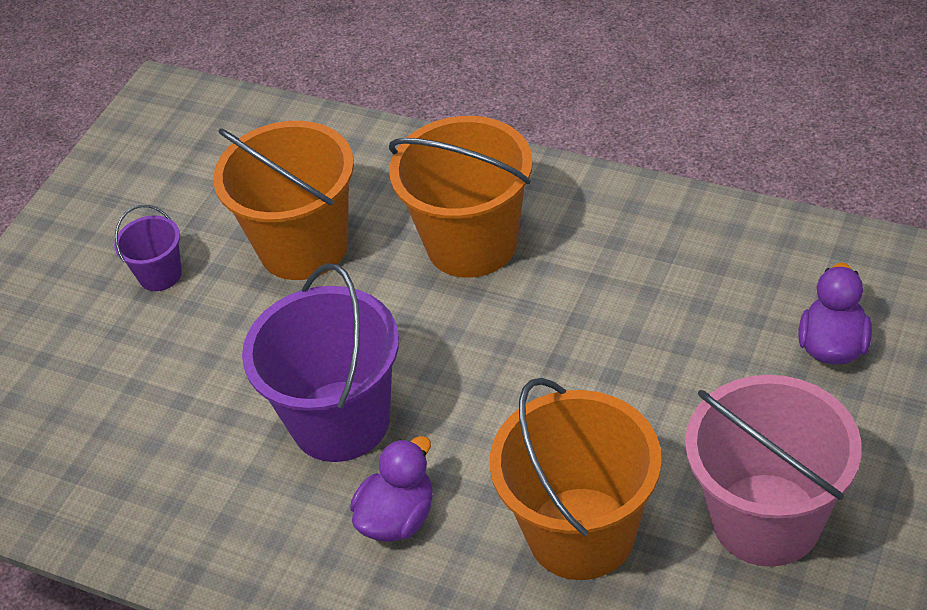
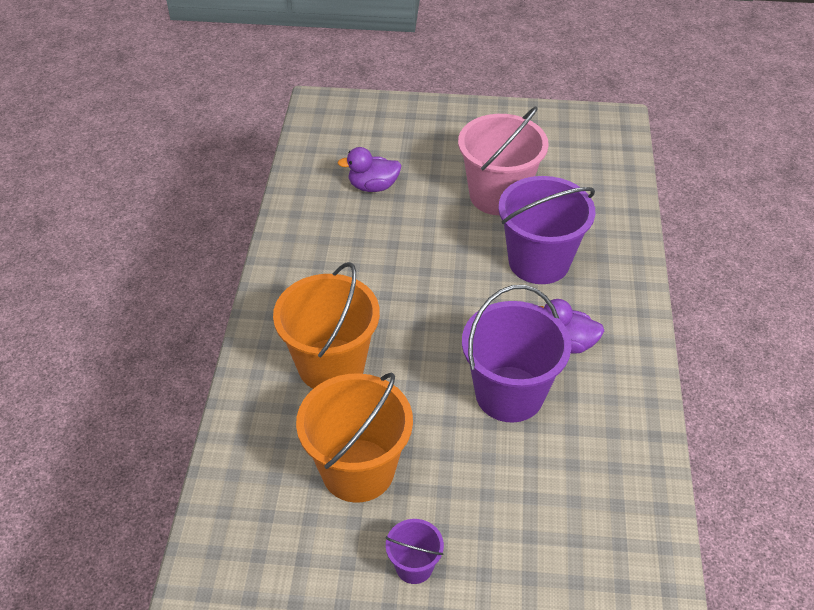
camera: 115 degrees left, 0 degrees up
orange bucket [490,378,662,580] -> purple bucket [498,176,595,284]

